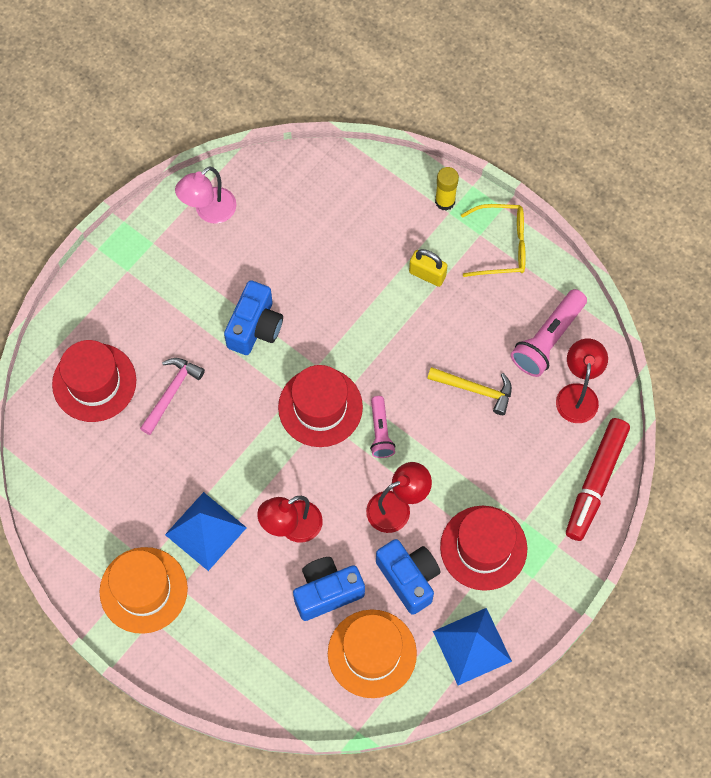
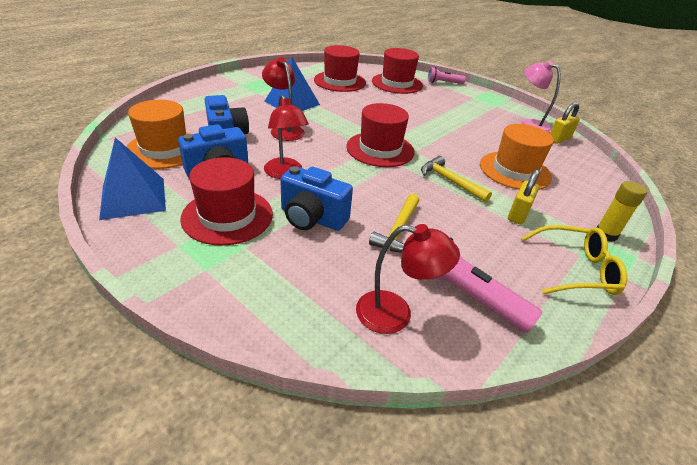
camera: 90 degrees right, 30 degrees down
orange hat [99,547,188,634] -> orange hat moved to [480,124,554,190]
pink hammer [140,358,205,435] -> none
blue camera [224,280,283,355] -> blue camera moved to [280,166,353,231]
pink flashlight [370,396,396,458] -> pink flashlight moved to [428,67,466,84]
yellow glasses [461,204,526,277] -> yellow glasses turned 90 degrees counterclockwise [521,225,627,295]
red marker [566,418,630,541] -> none
none -> red hat [314,45,366,92]
none -> yellow hammer [421,156,492,203]
none -> yellow padlock [550,102,580,144]

